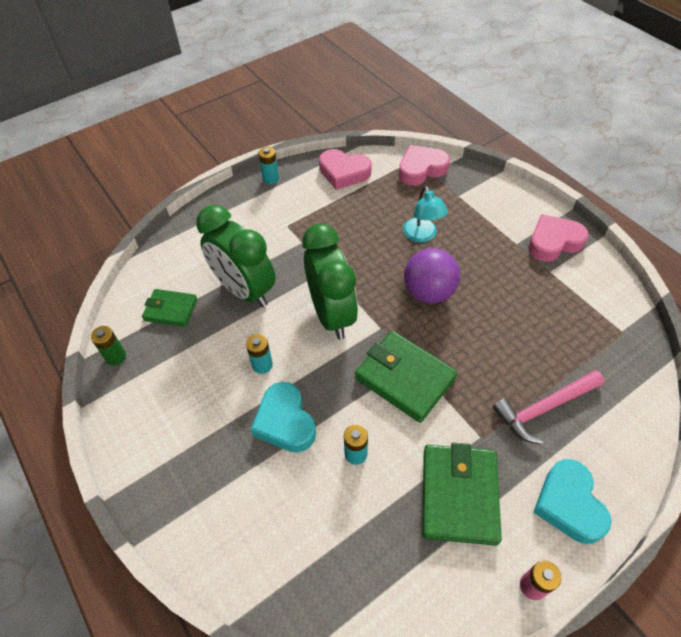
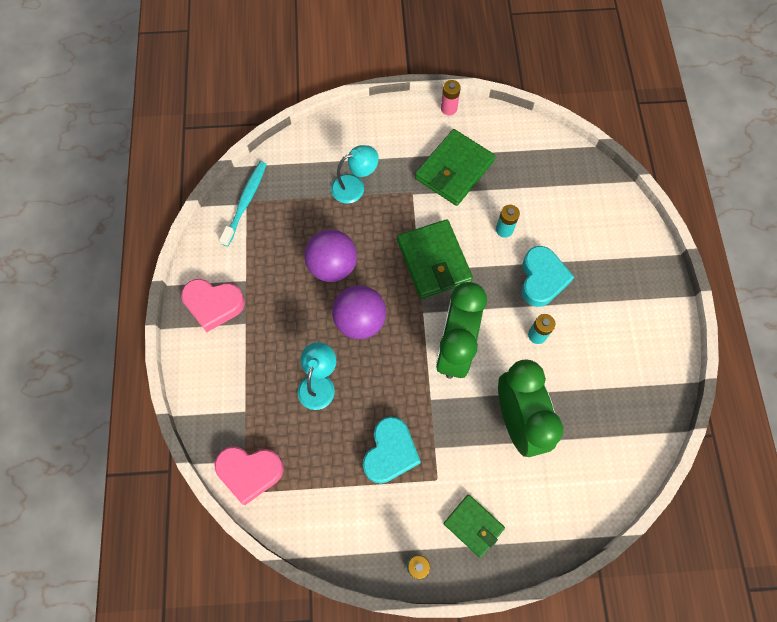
camera: 150 degrees left, 15 degrees up
green battery [91,326,126,366] -> none
green wallet [142,289,197,327] -> green wallet moved to [444,494,505,558]
pink heart [319,149,372,190] -> none
pink hammer [493,370,605,444] -> turquoise lamp [331,145,379,204]
turquoise heart [533,459,612,544] -> turquoise heart moved to [363,416,421,484]
none -> turquoise toothbrush [219,161,267,247]
none -> purple ball [305,230,357,282]

